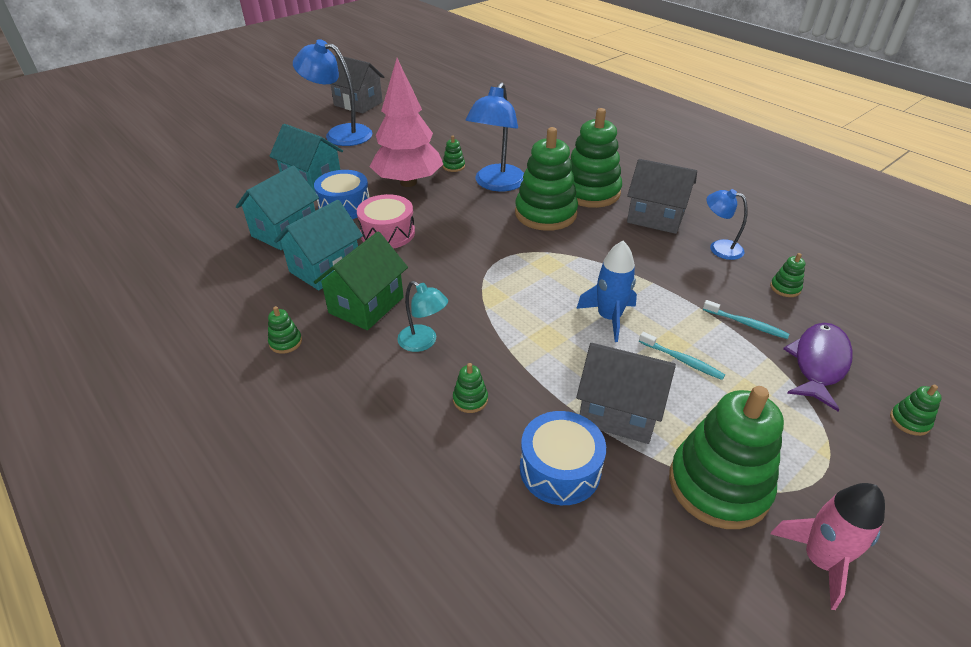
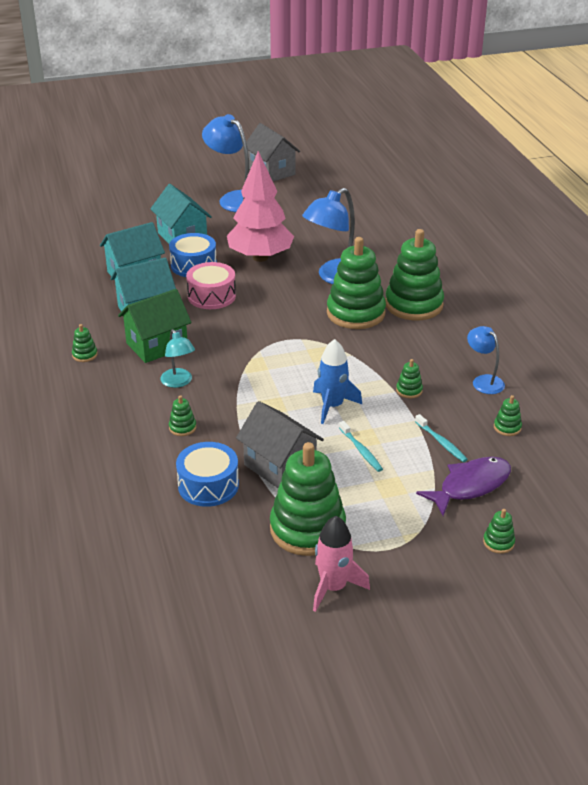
camera: 25 degrees right, 5 degrees down
green stacking toy [443,135,465,172] -> green stacking toy moved to [396,359,423,398]
grey house [627,159,697,234] -> none

